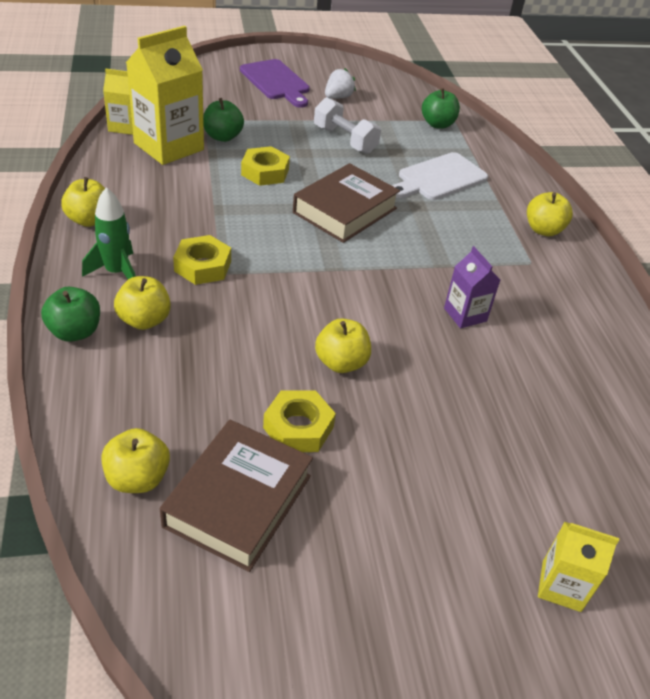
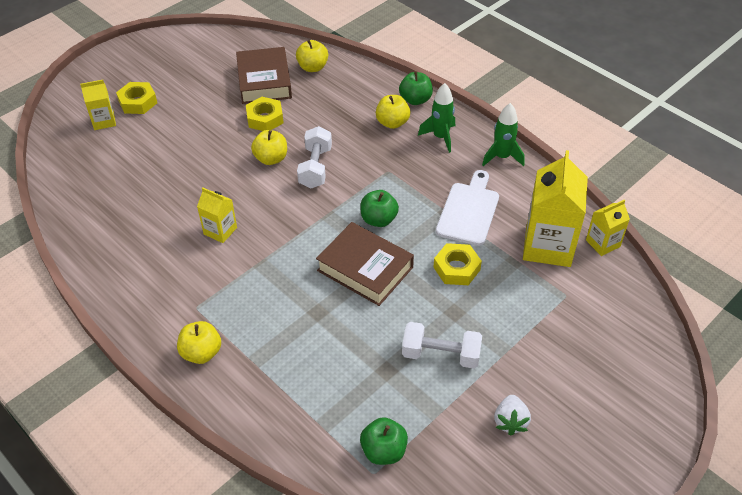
camera: 150 degrees right, 5 degrees up
yellow apple [61,177,105,227] -> green rocket [482,103,525,166]
yellow nut [173,235,231,285] -> yellow nut moved to [116,82,157,114]
green apple [203,98,244,142] -> green apple moved to [360,190,399,227]
purple cutting board [240,59,310,108] -> none
brown book [293,163,400,243] -> brown book turned 60 degrees counterclockwise [316,222,414,306]
white cutting board [392,152,488,200] -> white cutting board moved to [436,170,499,246]
purple carton [444,246,500,328] -> yellow carton [197,187,237,243]
none -> white dumbbell [297,126,332,188]

